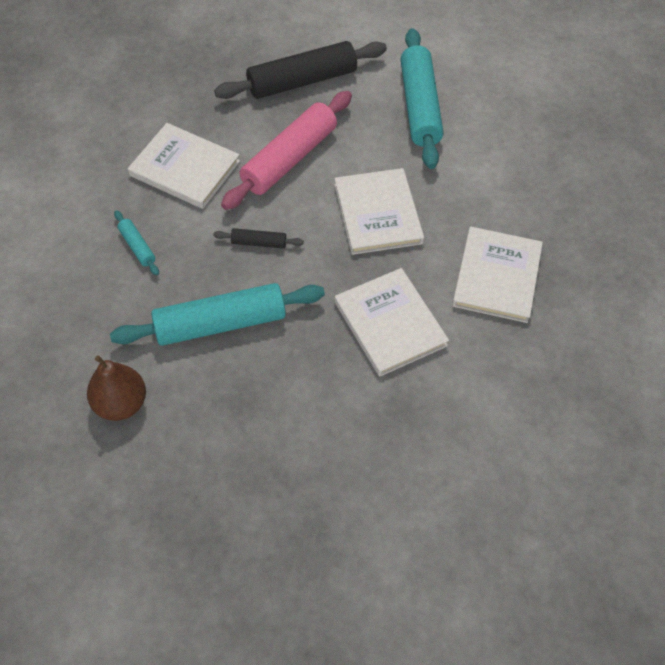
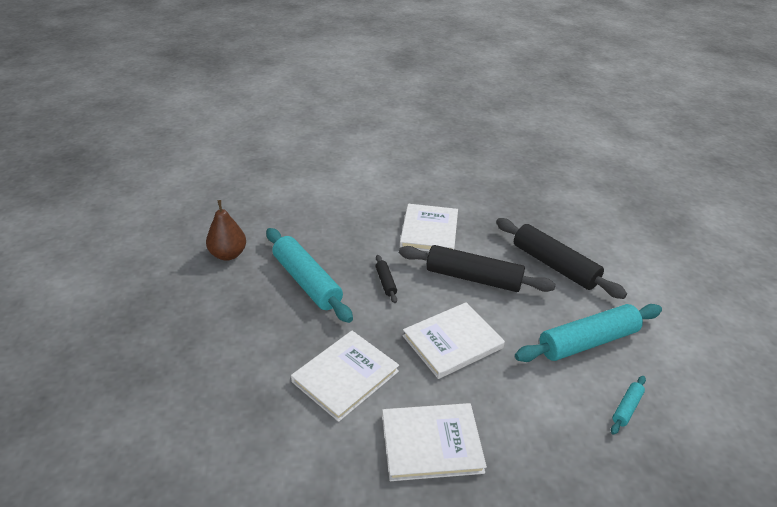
camera: 70 degrees right, 20 degrees down
turquoise rolling pin [114,210,159,276] -> turquoise rolling pin moved to [611,376,646,435]
pink rolling pin [221,91,352,210] -> black rolling pin [399,245,556,292]

